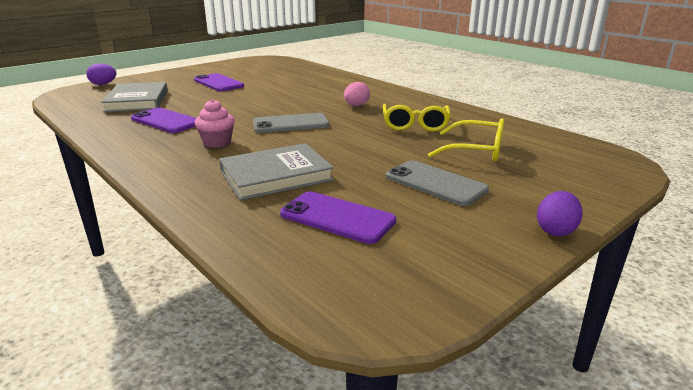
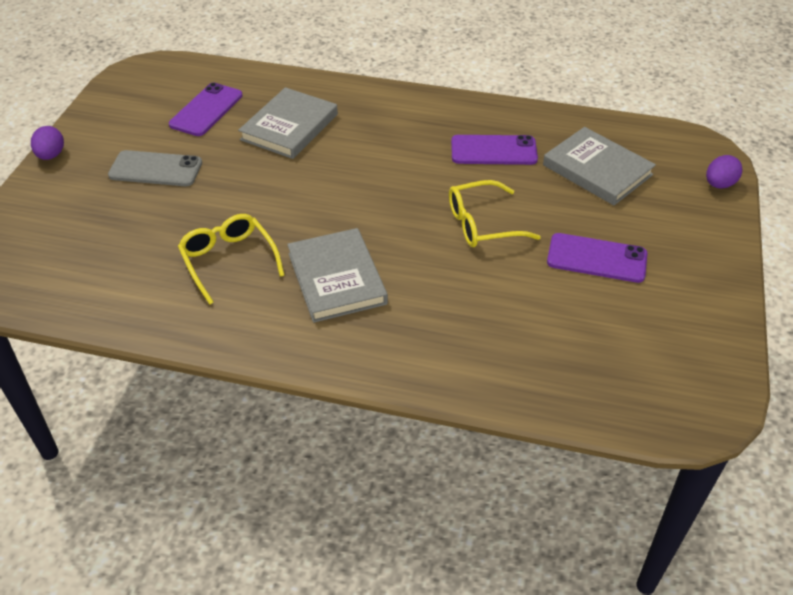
camera: 145 degrees right, 20 degrees up
pink cupcake [195,99,235,148] -> none
grey phone [253,113,330,133] -> none
purple phone [280,191,396,244] -> purple phone turned 60 degrees counterclockwise [169,82,242,136]
pink egg [344,82,370,106] -> grey book [287,228,388,323]
yellow glasses [428,118,504,162] -> yellow glasses moved to [449,180,541,247]

